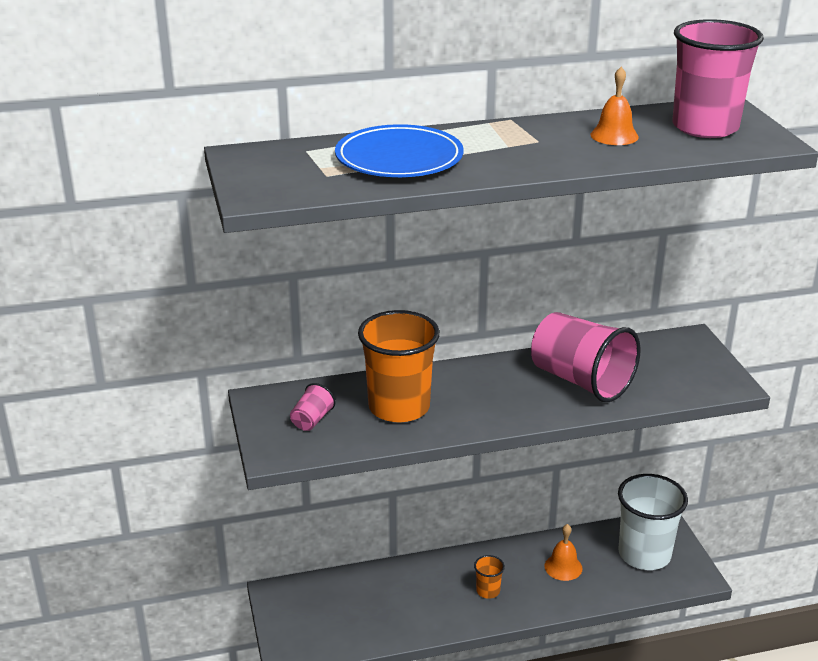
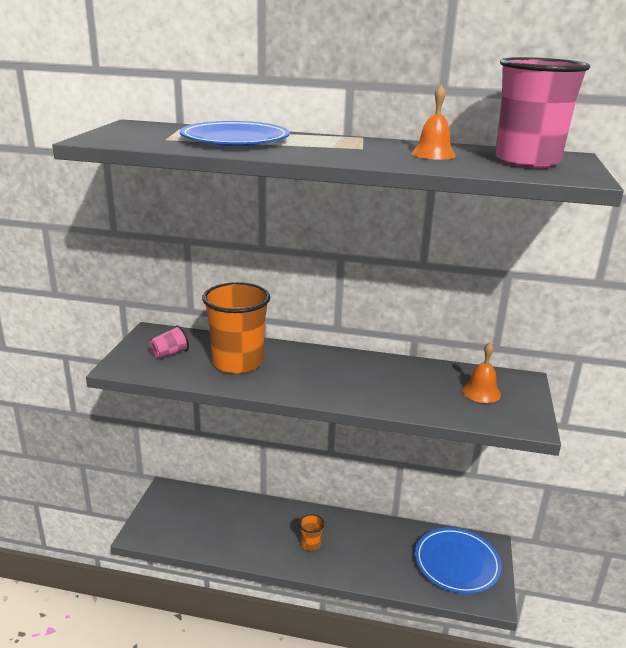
camera: 25 degrees right, 5 degrees down
pink cup [531,312,640,402] -> none
orange bell [544,524,583,581] -> orange bell moved to [462,343,501,403]
white cup [618,474,688,570] -> blue plate [415,527,502,594]

